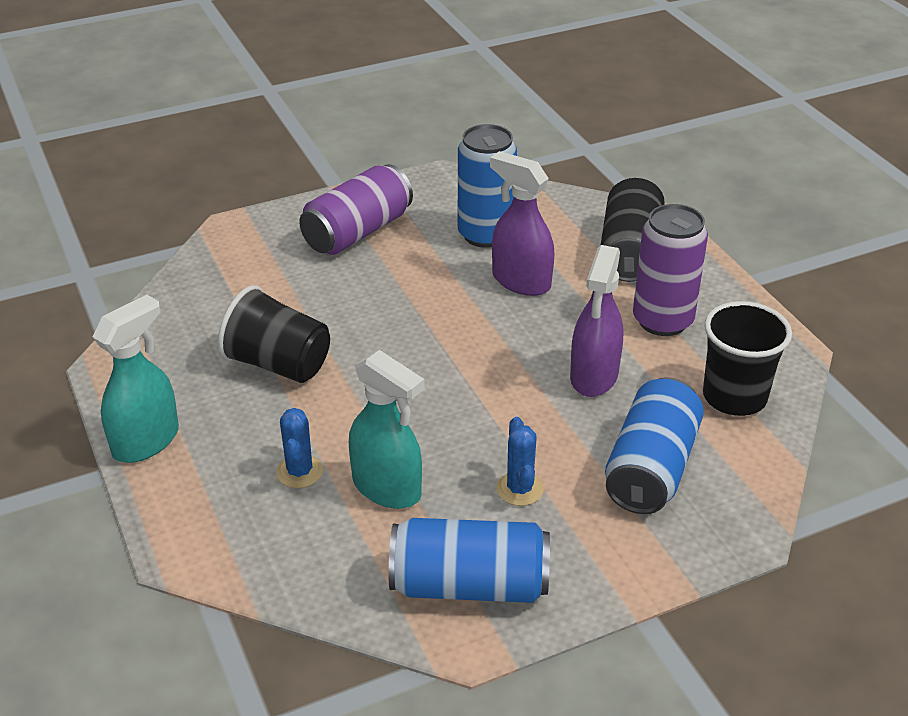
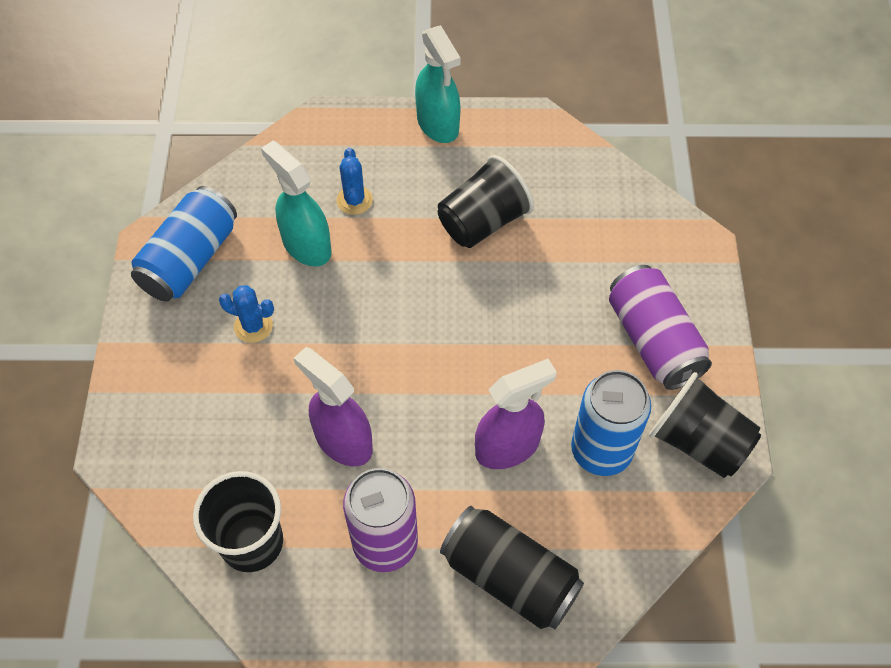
camera: 115 degrees right, 20 degrees up
blue cactus [276,408,323,488] -> blue cactus turned 60 degrees clockwise [337,148,373,215]
turquoise spray bottle [349,350,425,509] -> turquoise spray bottle turned 75 degrees clockwise [261,141,332,266]
blue can [605,377,704,514] -> none
none -> black cup [649,372,761,478]

